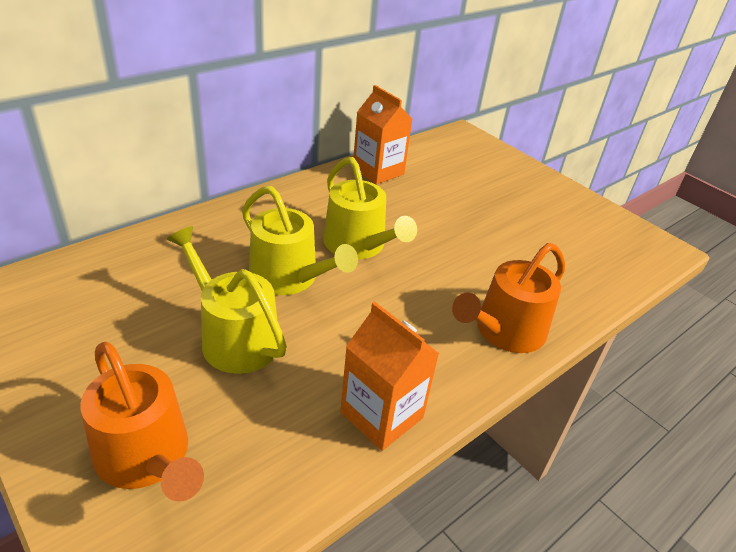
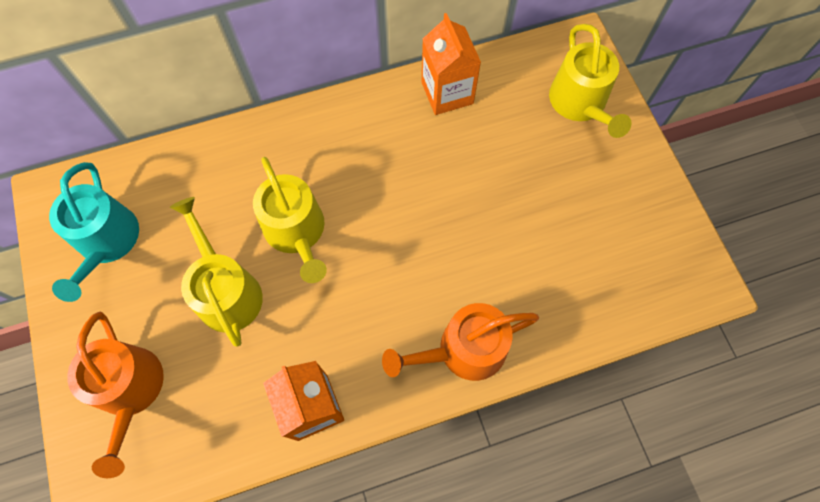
camera: 25 degrees right, 30 degrees up
yellow watering can [323,157,417,259] -> yellow watering can moved to [549,24,632,138]
none -> turquoise watering can [49,162,139,302]

